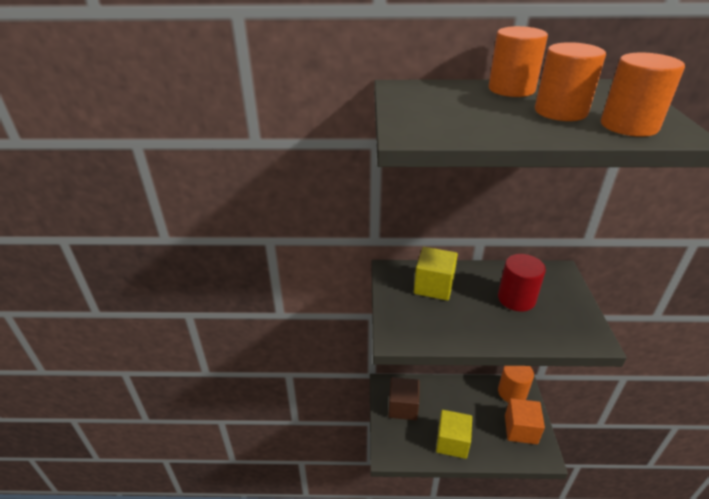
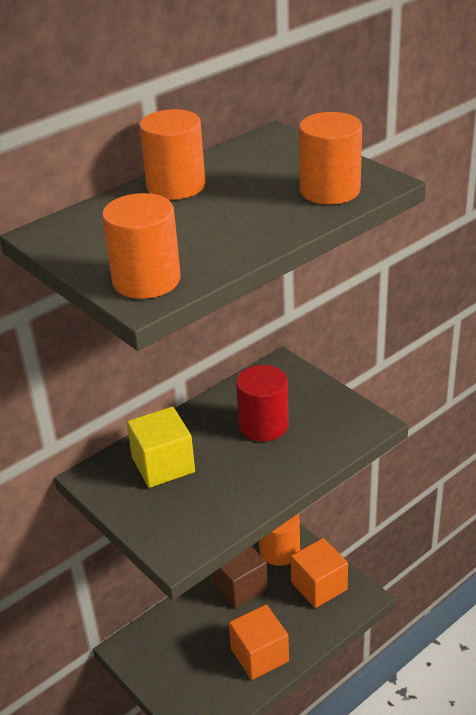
camera: 40 degrees left, 0 degrees up
brown cube [388,377,420,420] -> brown cube moved to [212,546,268,608]
yellow cube [436,410,472,459] -> orange cube [229,605,289,680]
orange cylinder [535,42,606,121] -> orange cylinder moved to [102,193,181,299]

